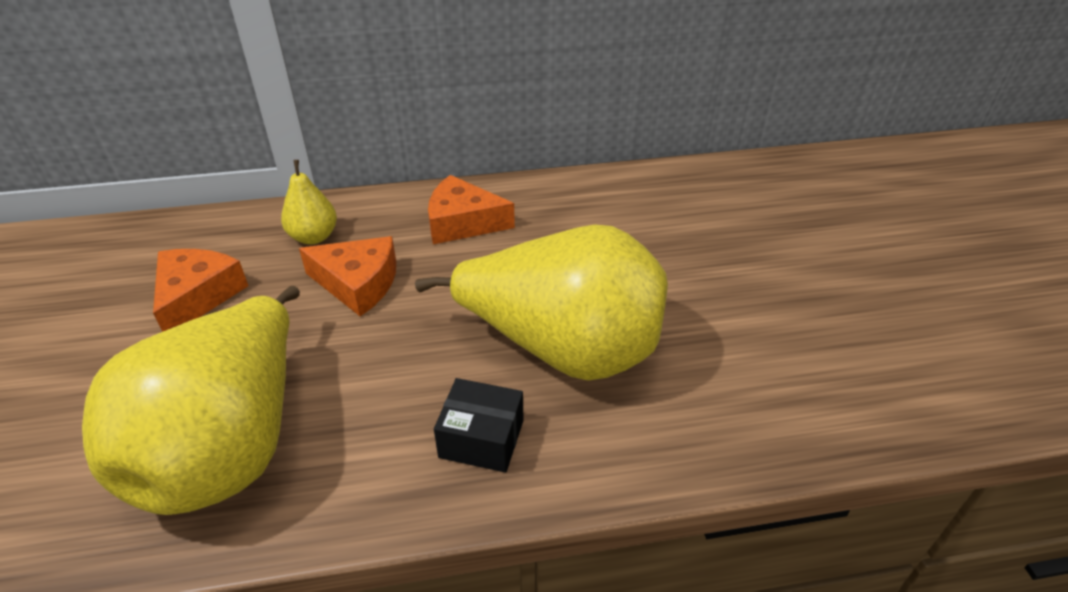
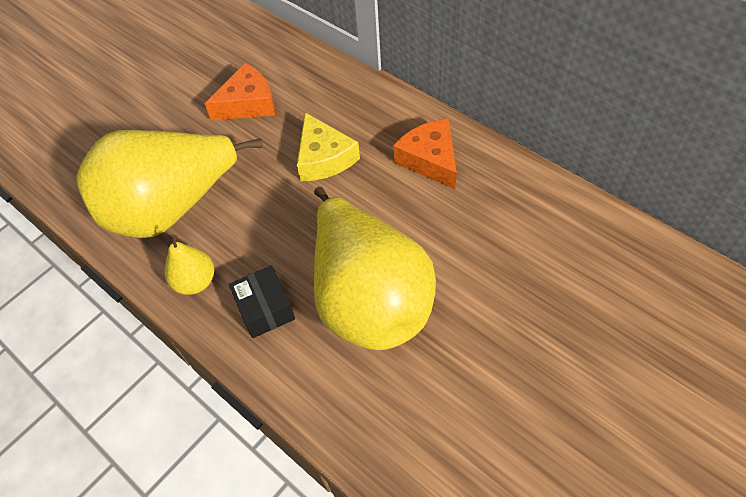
camera: 55 degrees right, 15 degrees up
yellow pear [281,160,337,244] -> yellow pear moved to [165,235,214,295]
orange cheese [299,236,396,316] -> yellow cheese [297,112,360,181]

